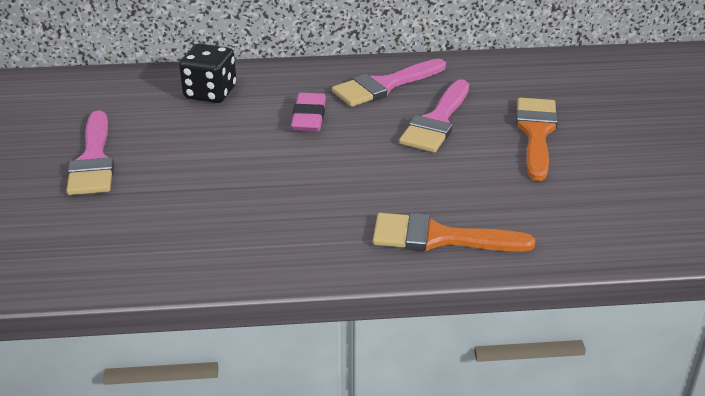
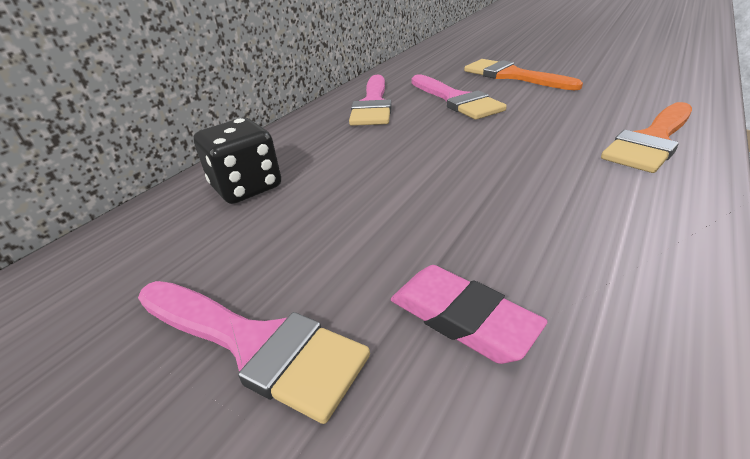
camera: 50 degrees left, 0 degrees up
pink eraser [291,93,326,132] -> pink eraser moved to [391,265,548,364]

